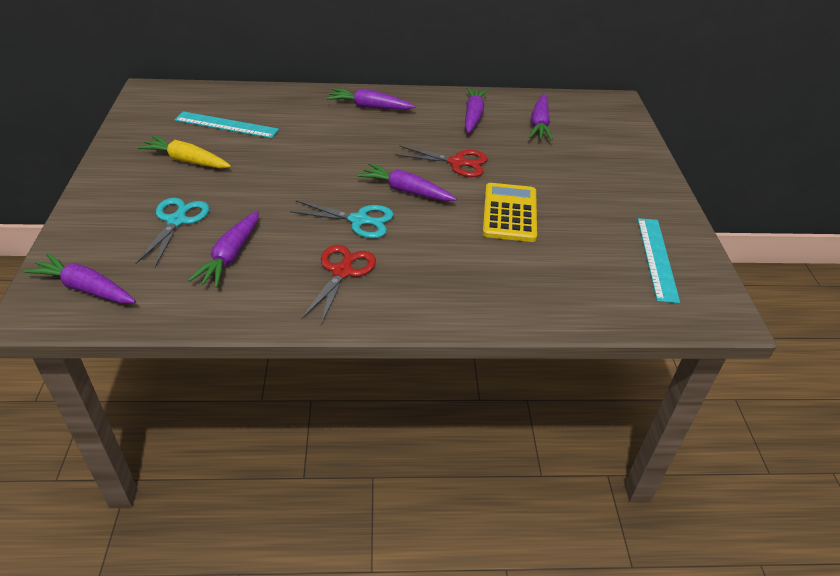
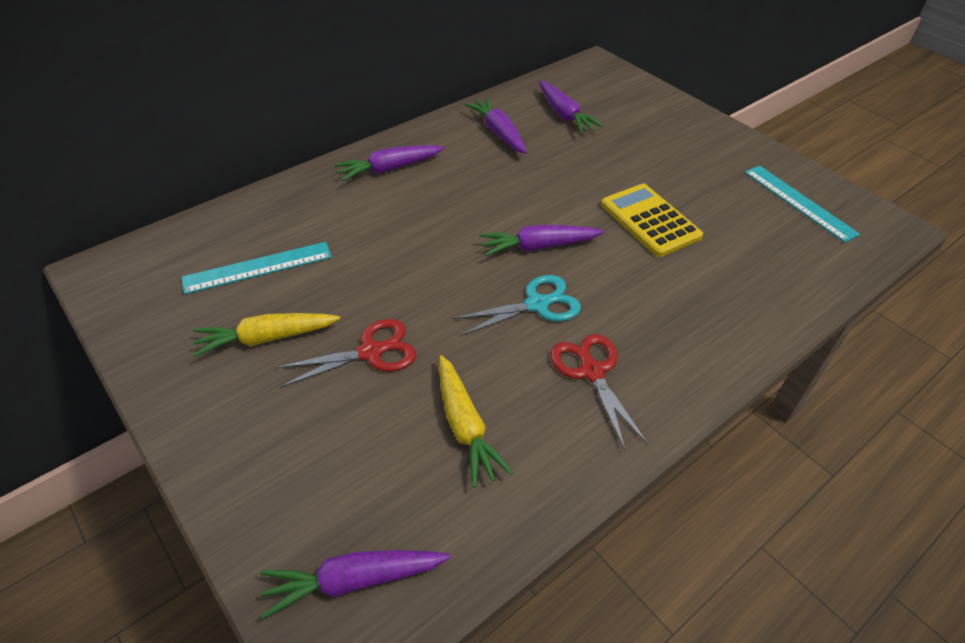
camera: 35 degrees left, 5 degrees up
turquoise scissors [135,198,209,267] -> none
purple carrot [188,211,259,288] -> yellow carrot [439,355,513,488]
red scissors [395,145,488,177] -> red scissors moved to [275,319,416,387]

